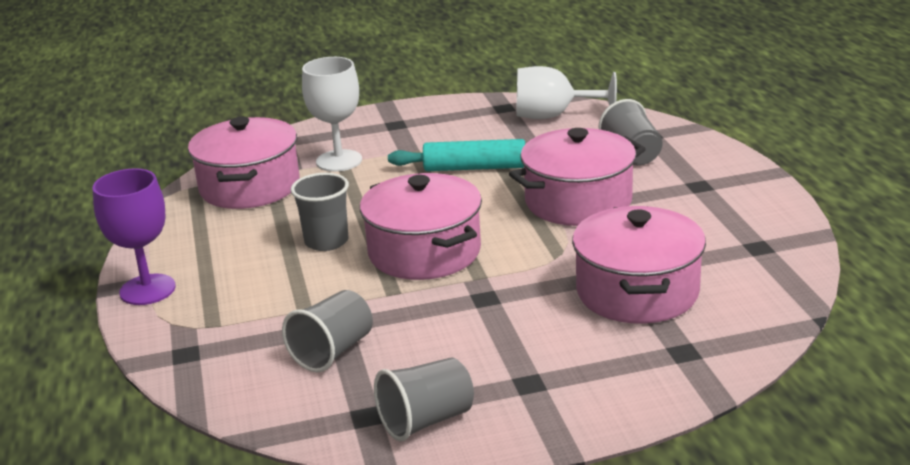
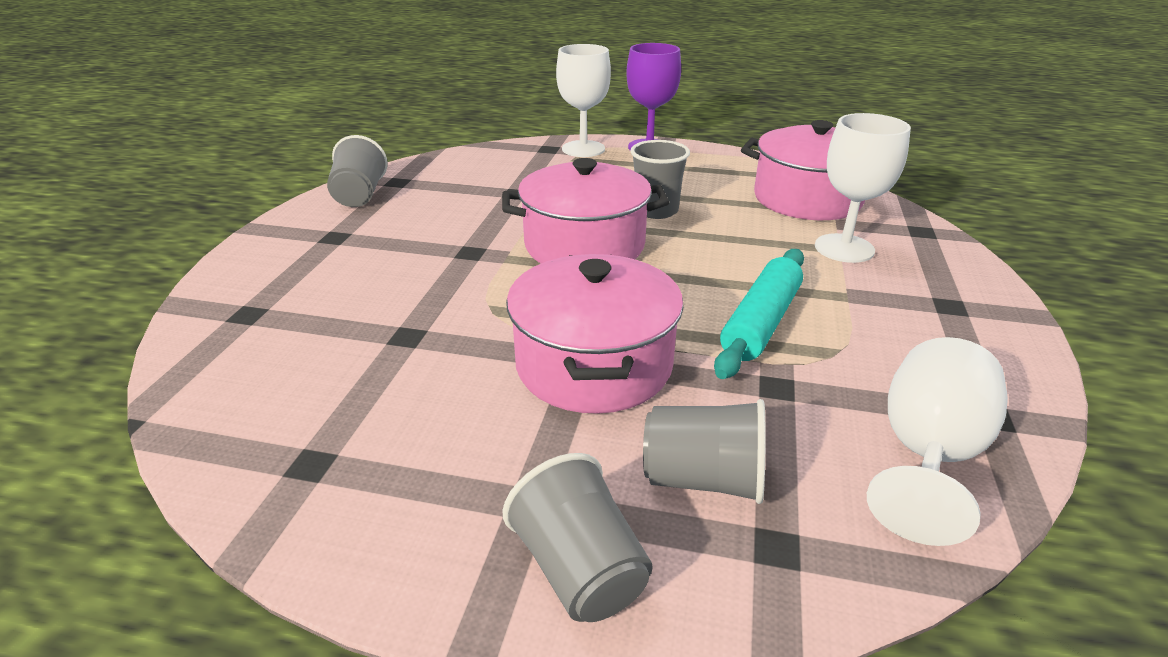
camera: 115 degrees right, 5 degrees up
grey cup [282,290,373,372] -> grey cup moved to [503,453,653,622]
pink pot [572,206,706,324] -> none
none -> white goblet [556,44,611,157]

